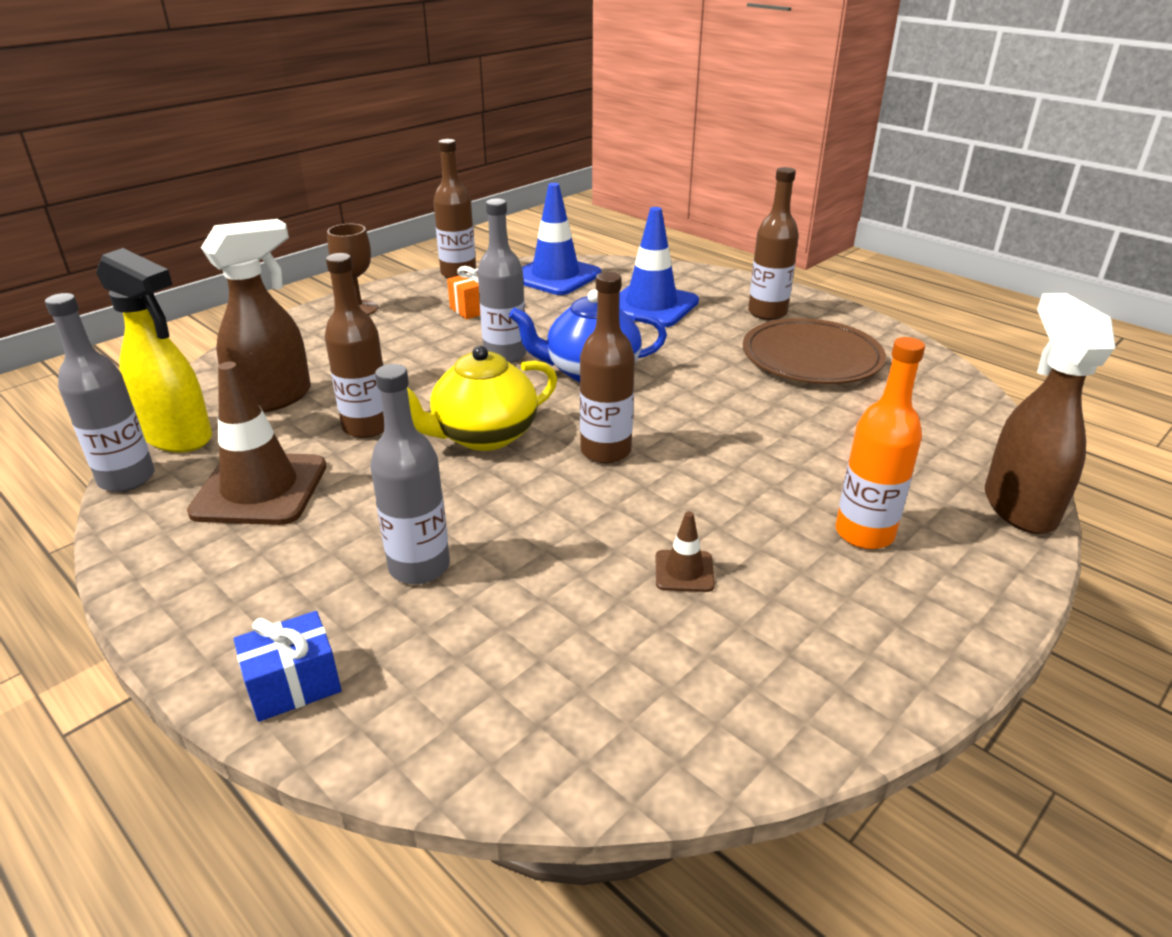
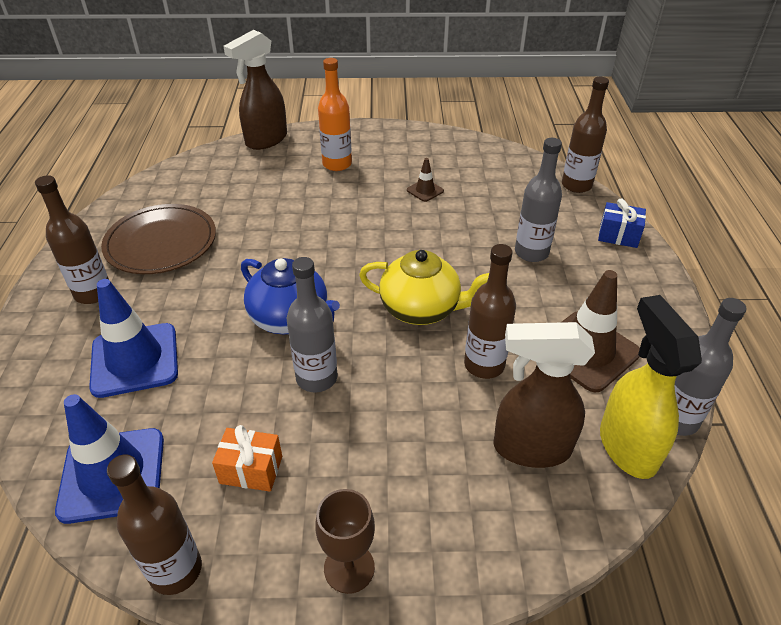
camera: 135 degrees left, 10 degrees up
brown bottle [580,272,635,463] -> brown bottle moved to [562,77,609,193]

